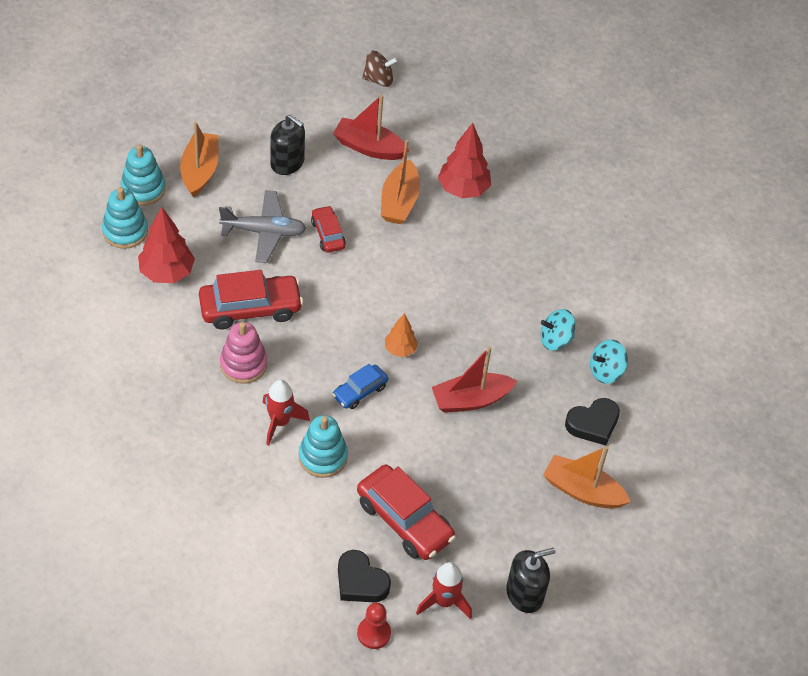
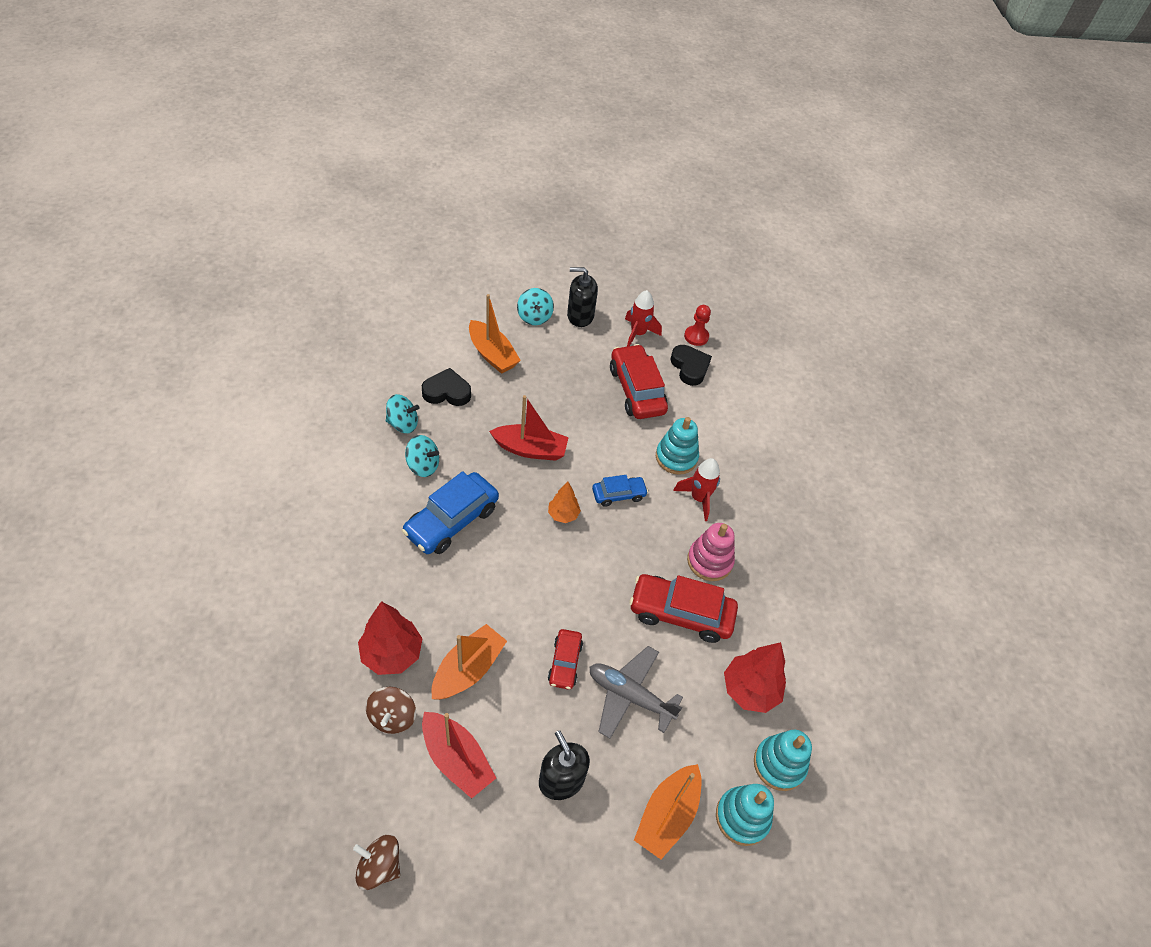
camera: 155 degrees left, 0 degrees up
none -> brown spinning top [366,687,416,734]
none -> blue car [402,471,499,554]
none -> turquoise spinning top [517,288,554,325]

